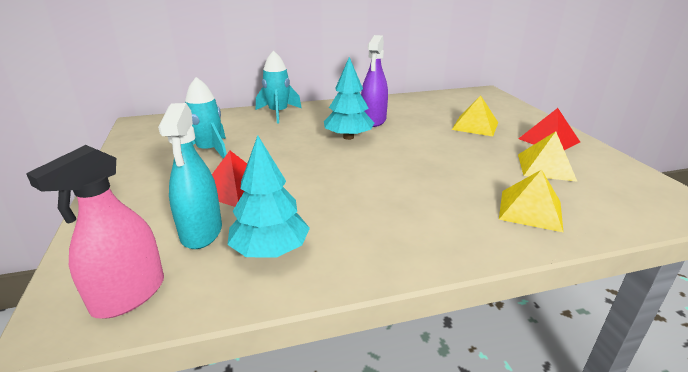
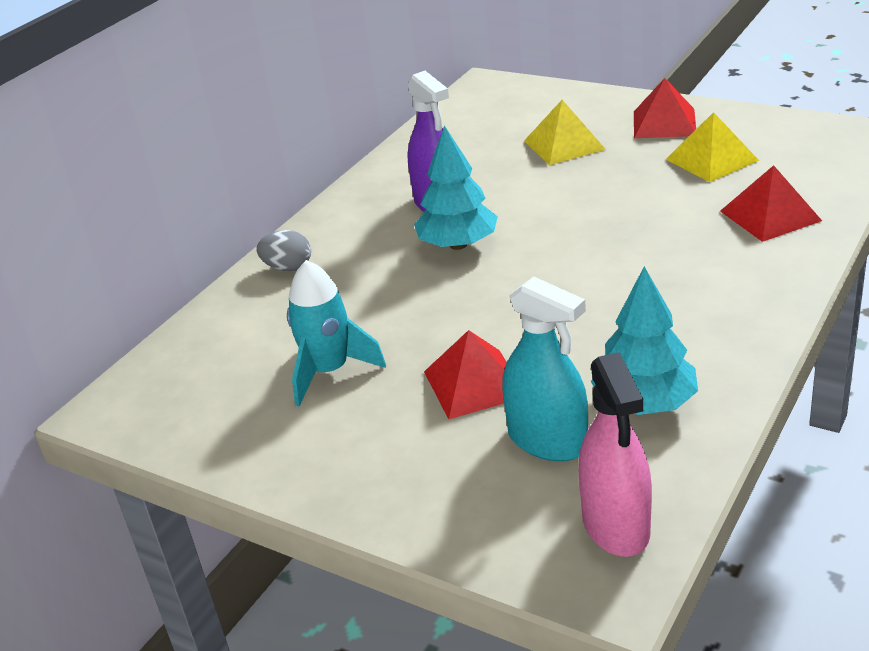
camera: 40 degrees left, 5 degrees up
turquoise rocket [256,50,301,123] -> grey egg [257,230,311,271]
yellow pyramid [499,170,564,233] -> red pyramid [720,165,822,242]

